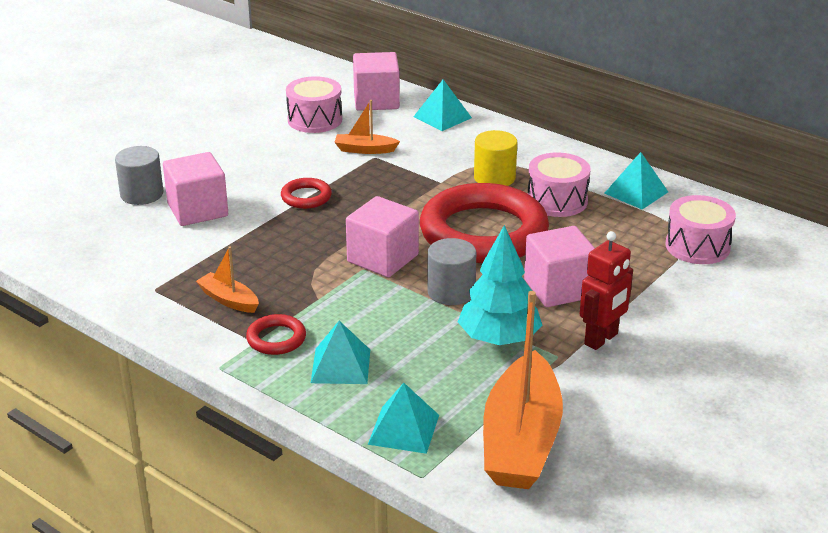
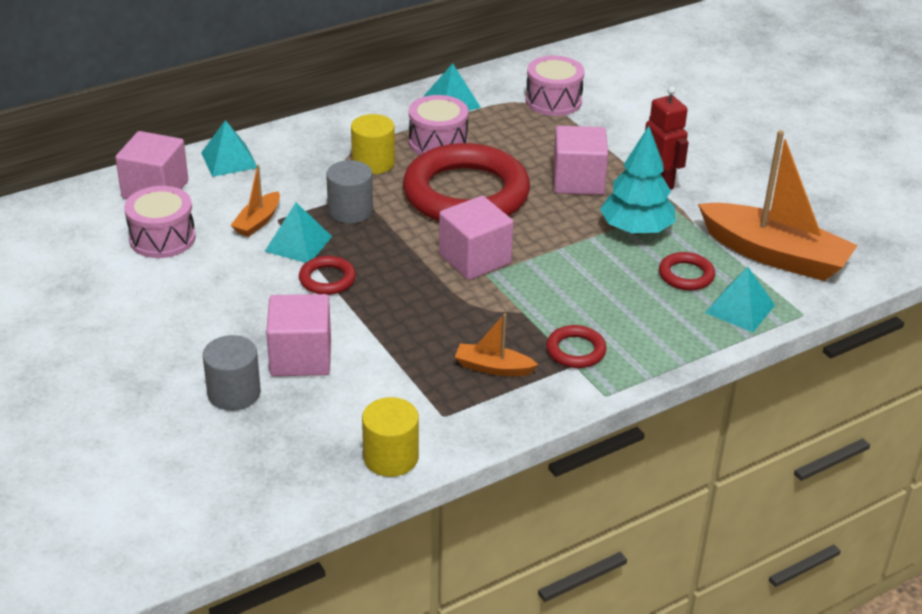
camera: 70 degrees left, 5 degrees up
orange boat [196,246,259,313] -> orange boat turned 45 degrees clockwise [455,313,538,376]
turquoise pyramid [311,321,370,384] -> turquoise pyramid moved to [264,203,332,263]
grey cylinder [427,238,477,305] -> grey cylinder moved to [326,160,373,223]
none -> yellow cylinder [362,397,419,477]
none -> red ring [659,252,715,291]

